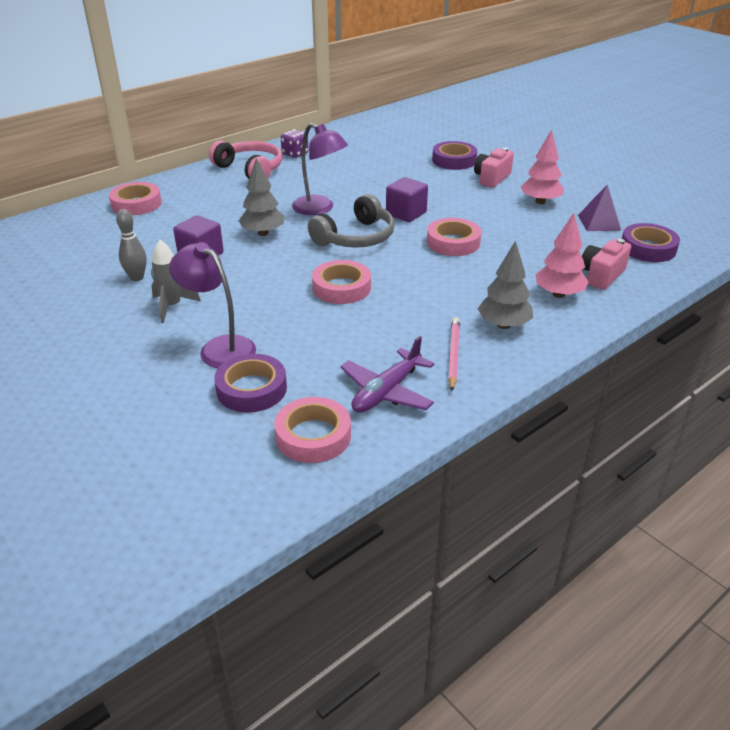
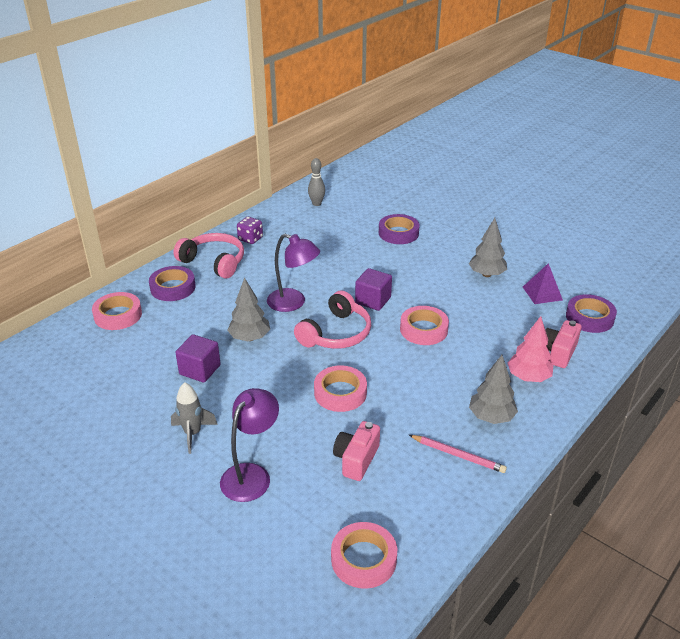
camera: 10 degrees left, 0 degrees up
grey bowling pin [116,209,147,281] -> grey bowling pin moved to [308,158,325,206]
purple lamp [169,242,256,368] -> purple lamp turned 90 degrees clockwise [220,388,279,502]
purple tape [214,354,287,412] -> purple tape moved to [149,266,196,301]
grey headphones [308,194,395,248] -> pink headphones [294,291,371,349]
purple plane [340,336,435,413] -> none
pink pencil [448,317,460,391] -> pink pencil turned 120 degrees clockwise [409,435,507,473]
pink camera [474,147,514,188] -> pink camera moved to [333,421,380,481]
pink tree [521,130,564,204] -> grey tree [469,218,507,277]

